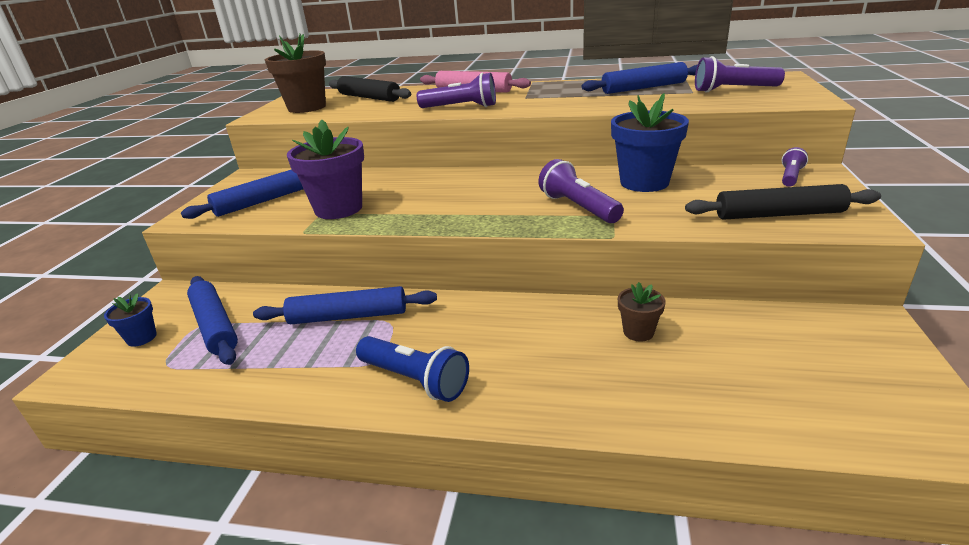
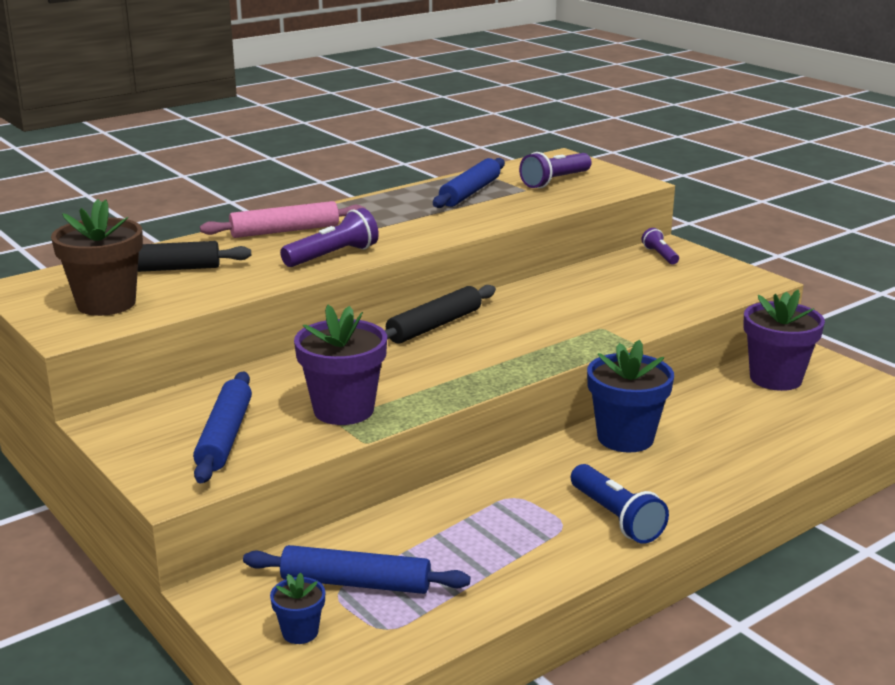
camera: 50 degrees left, 5 degrees down
blue rolling pin [253,286,437,324] -> none
blue flashlight [356,336,469,402] -> blue flashlight turned 75 degrees clockwise [571,464,669,544]
purple flashlight [538,159,624,223] -> none
blue flower pot [611,93,689,192] -> blue flower pot moved to [587,340,674,452]
brown flower pot [618,282,665,342] -> none
black rolling pin [685,184,881,220] -> black rolling pin moved to [385,285,496,344]
none -> purple flower pot [743,290,825,391]

